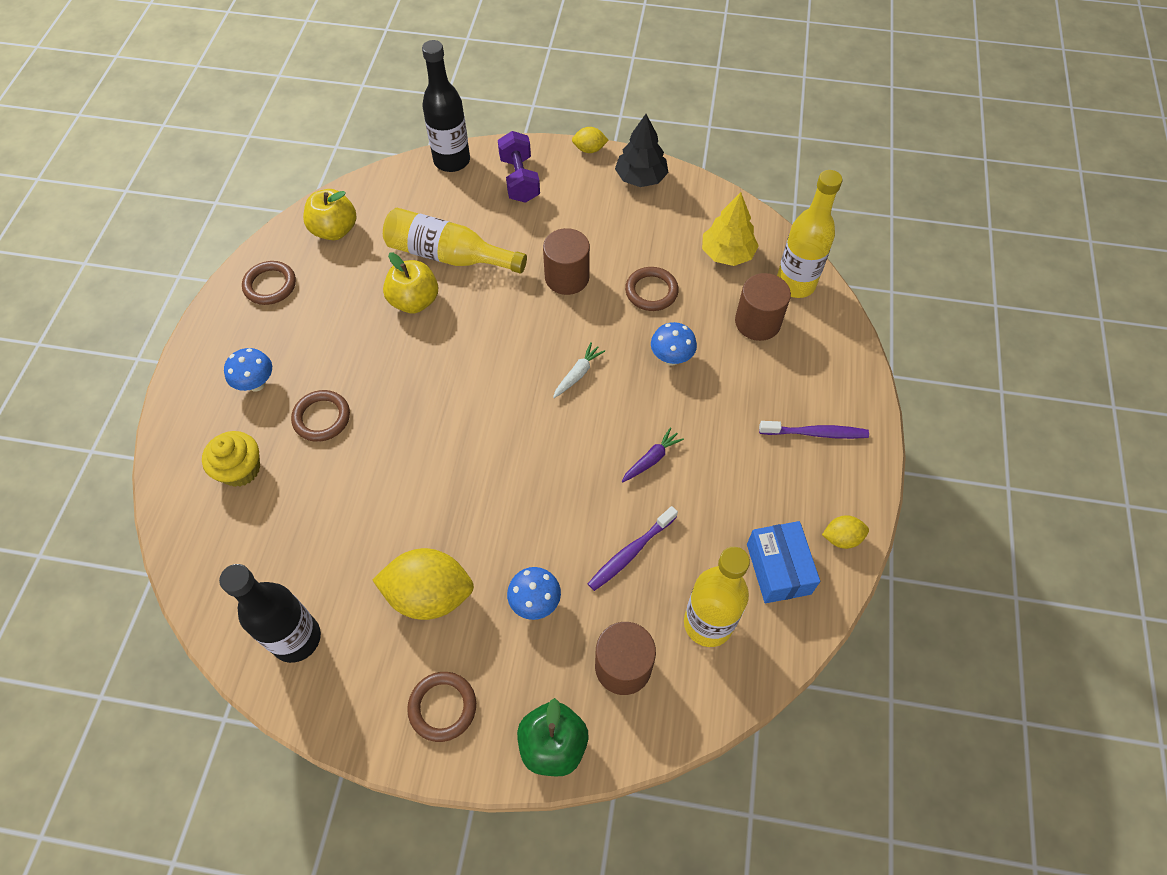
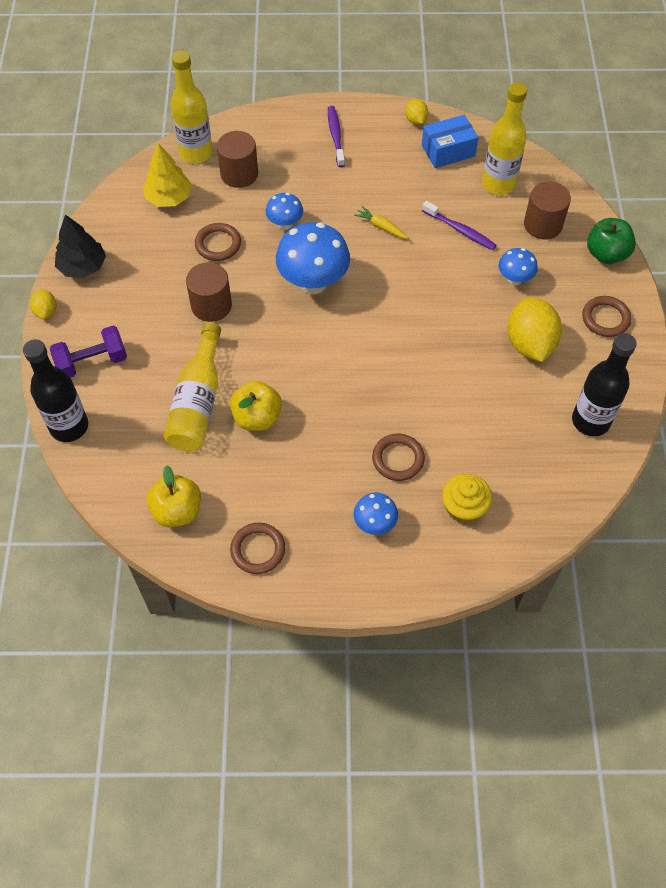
camera: 100 degrees left, 0 degrees up
white carrot [553,342,605,398] -> blue mushroom [276,222,350,294]
purple carrot [622,427,684,483] -> yellow carrot [354,206,408,239]

